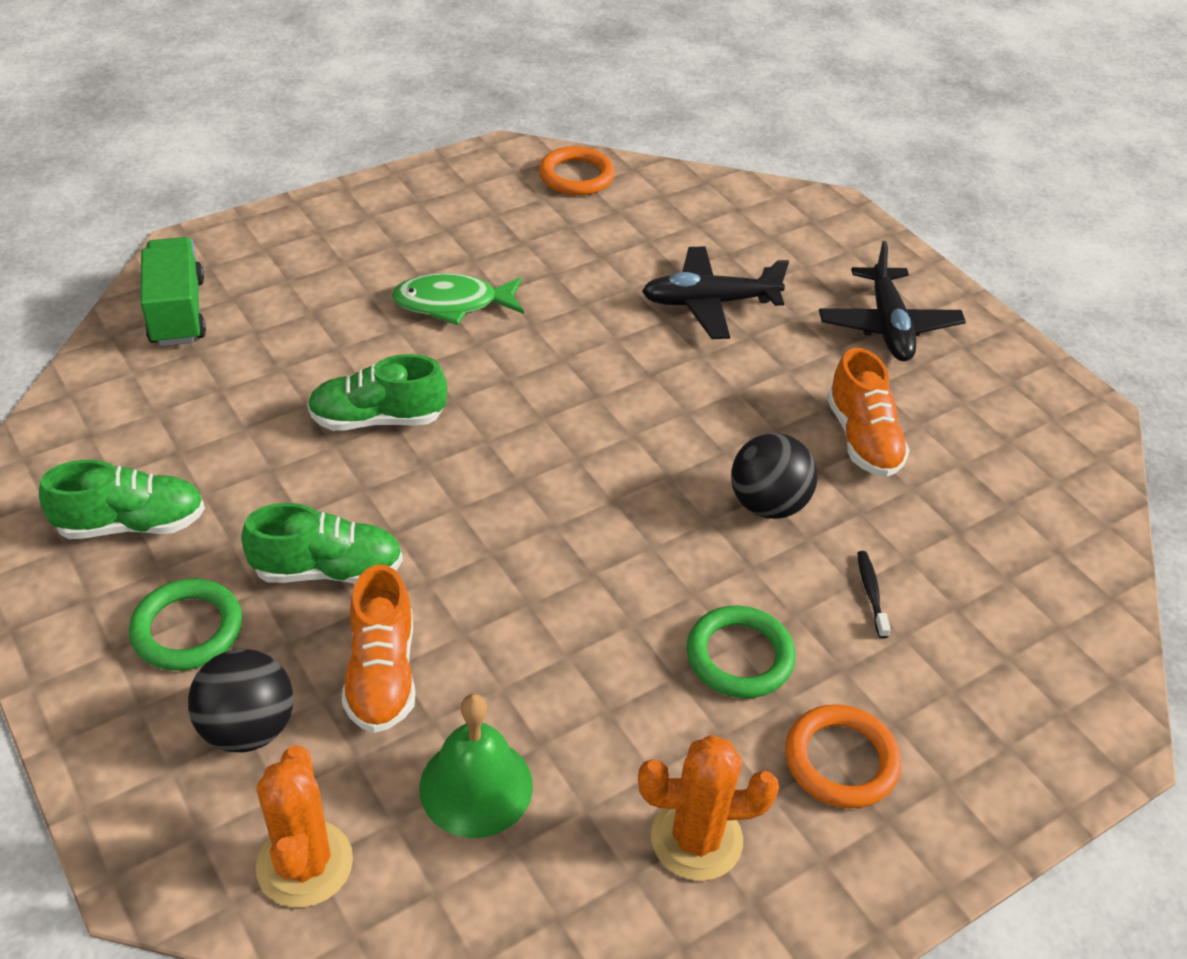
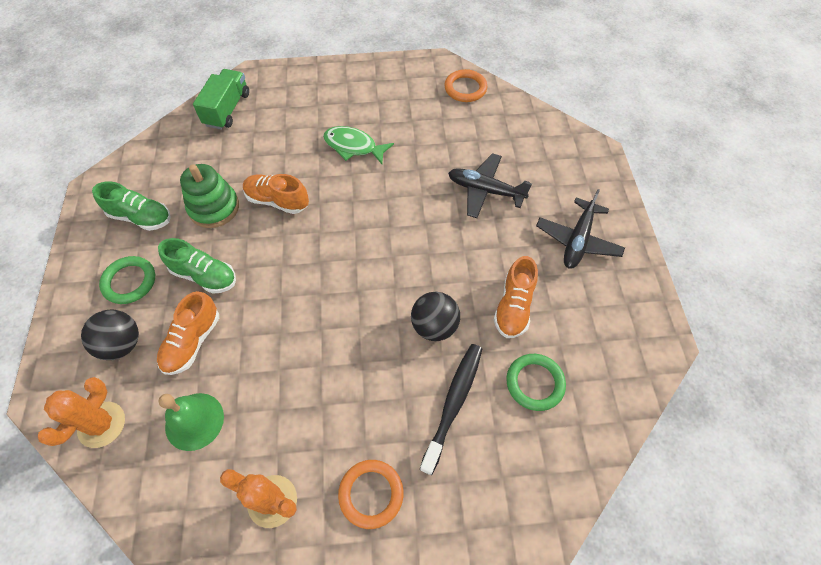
camera: 30 degrees right, 15 degrees up
green shoe [307,354,447,431] -> orange shoe [243,174,309,214]
green ring [687,605,795,698] -> green ring moved to [506,354,566,411]
black toothbrush [857,551,891,638] -> black toothbrush [419,344,482,475], size x2.23
none -> green stacking toy [180,164,239,228]

